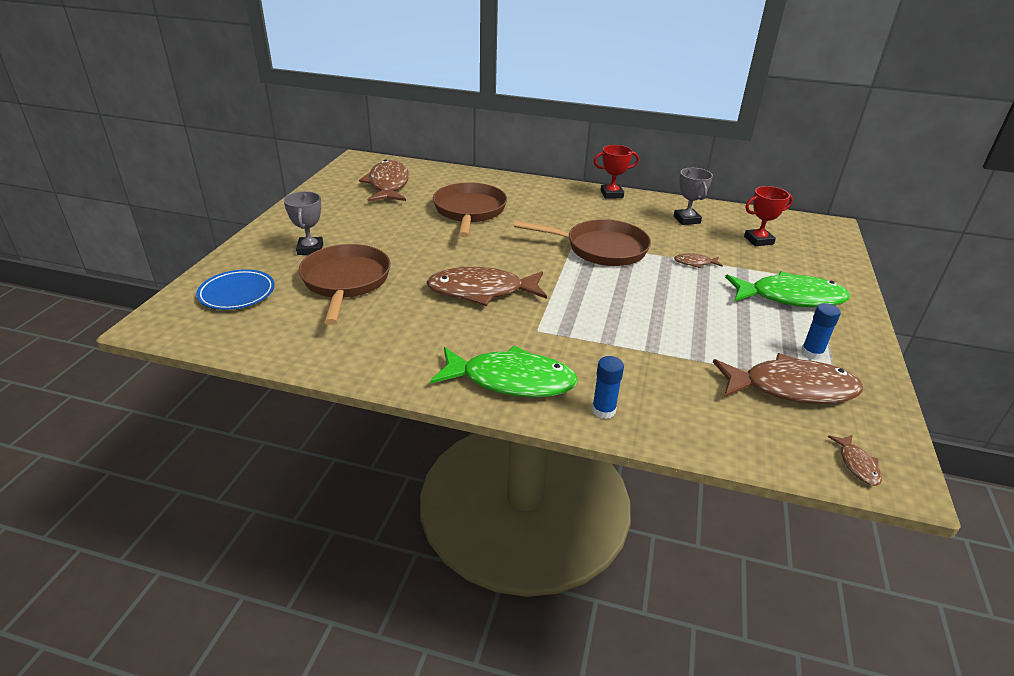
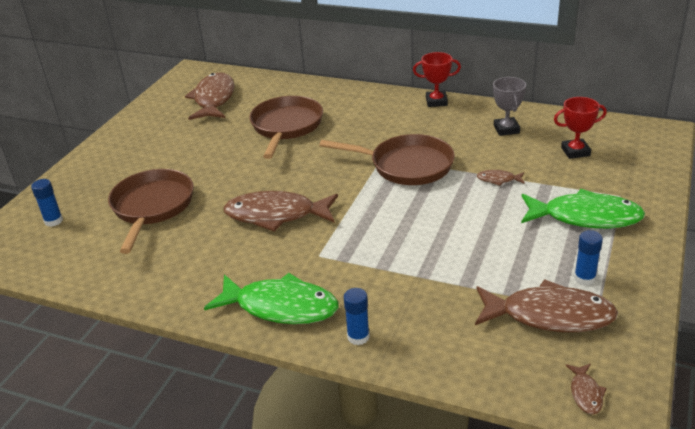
camera: 10 degrees right, 0 degrees up
blue plate [196,269,275,310] -> blue glue stick [31,179,63,227]
grey trophy [284,191,323,255] -> none

